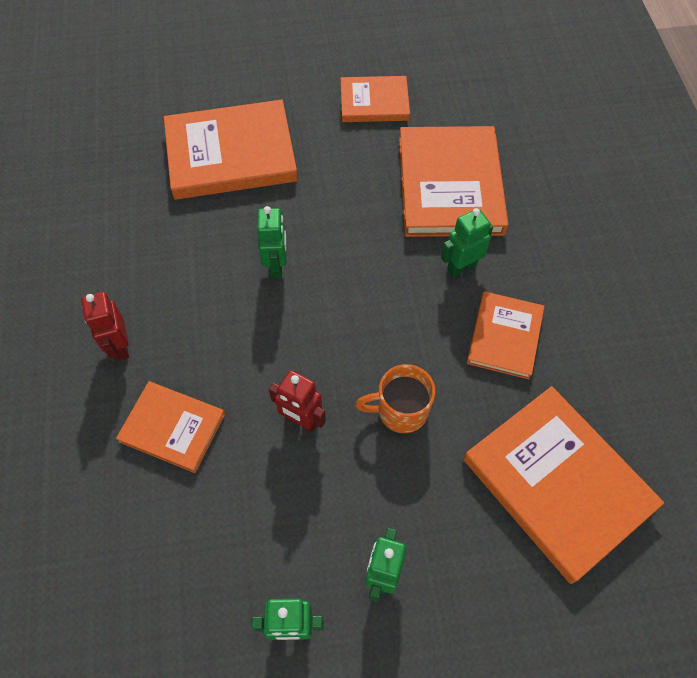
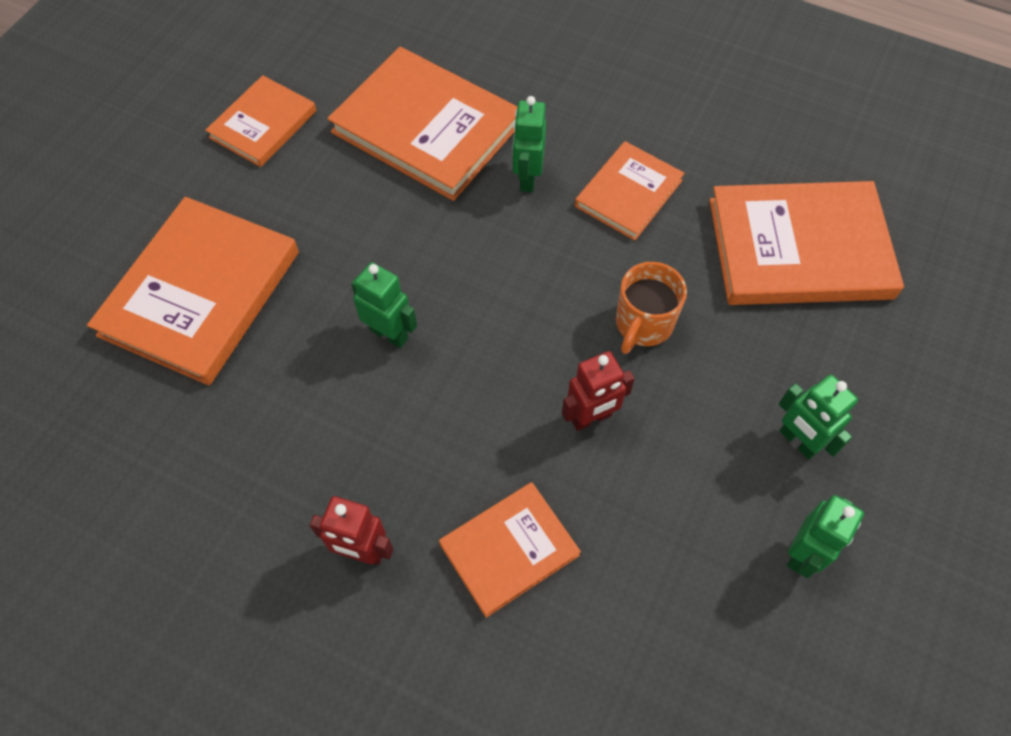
camera: 55 degrees left, 0 degrees up
orange book [467,291,544,379] -> orange book turned 75 degrees clockwise [575,141,685,241]

